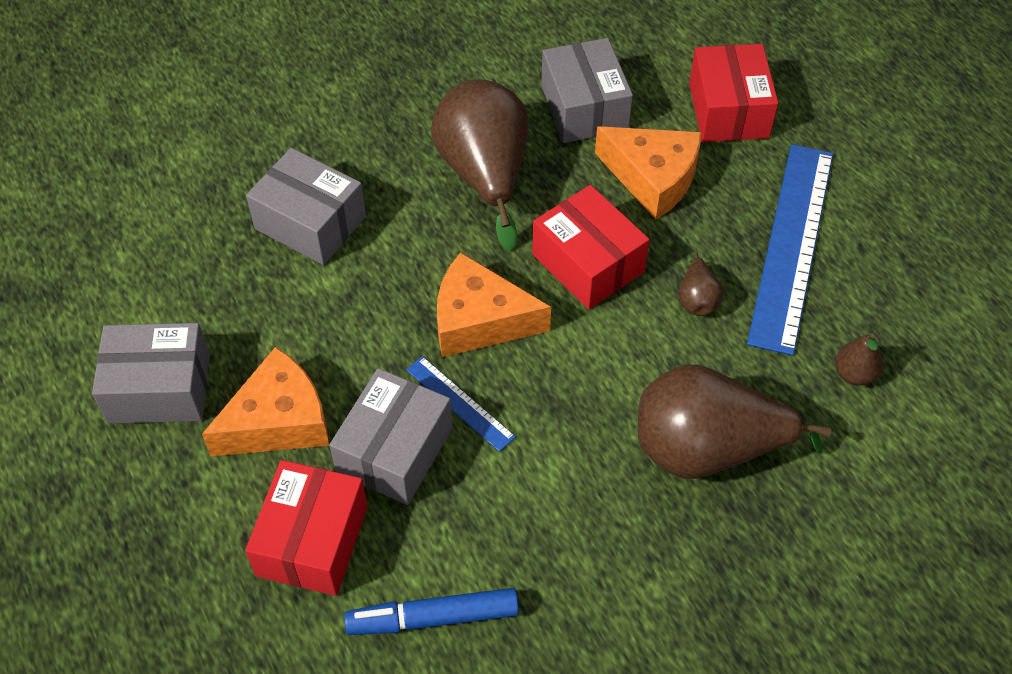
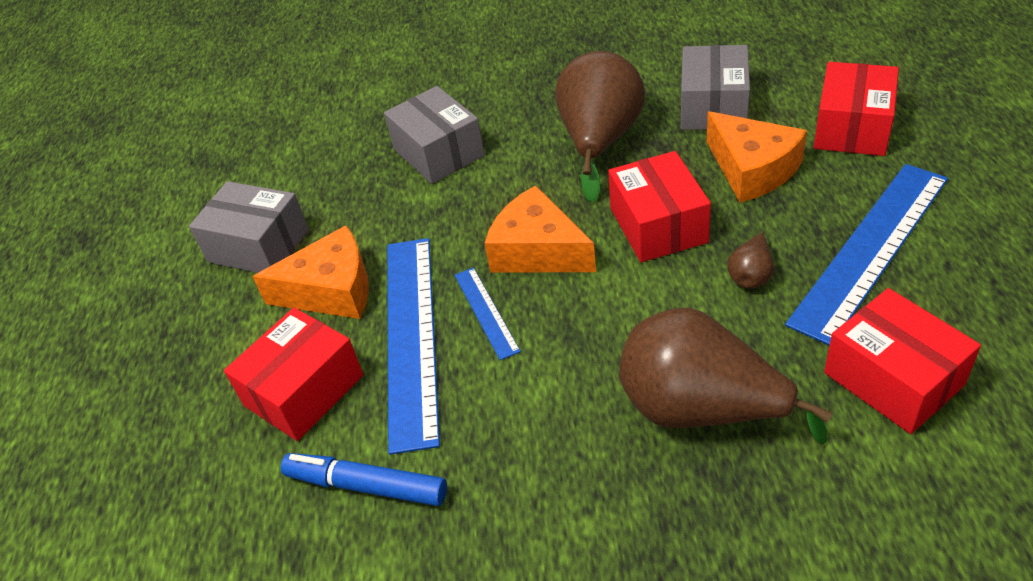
camera: 30 degrees right, 10 degrees down
grey box [330,368,452,505] -> blue ruler [387,238,440,455]
brown pear [835,333,883,385] -> red box [824,288,981,434]

